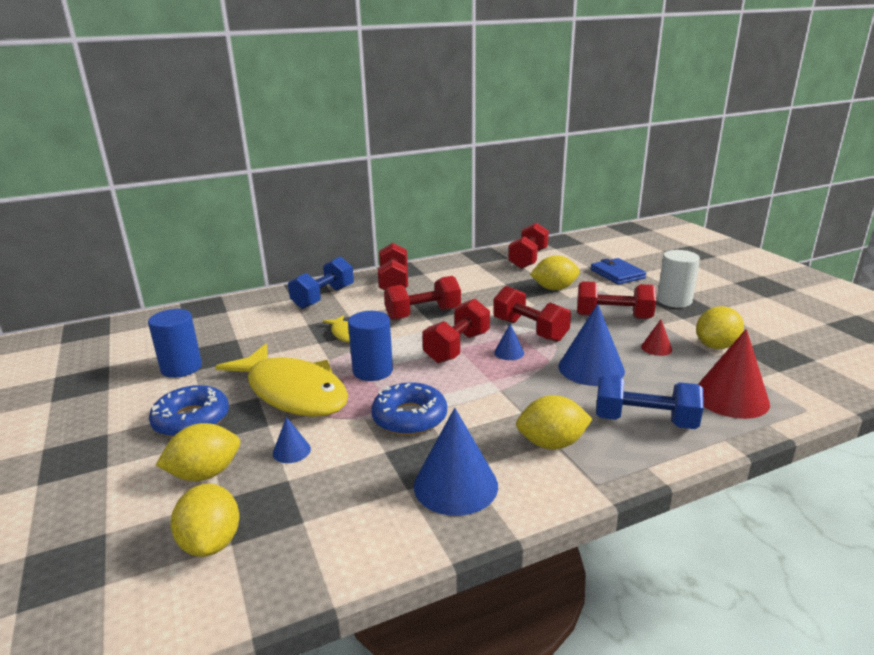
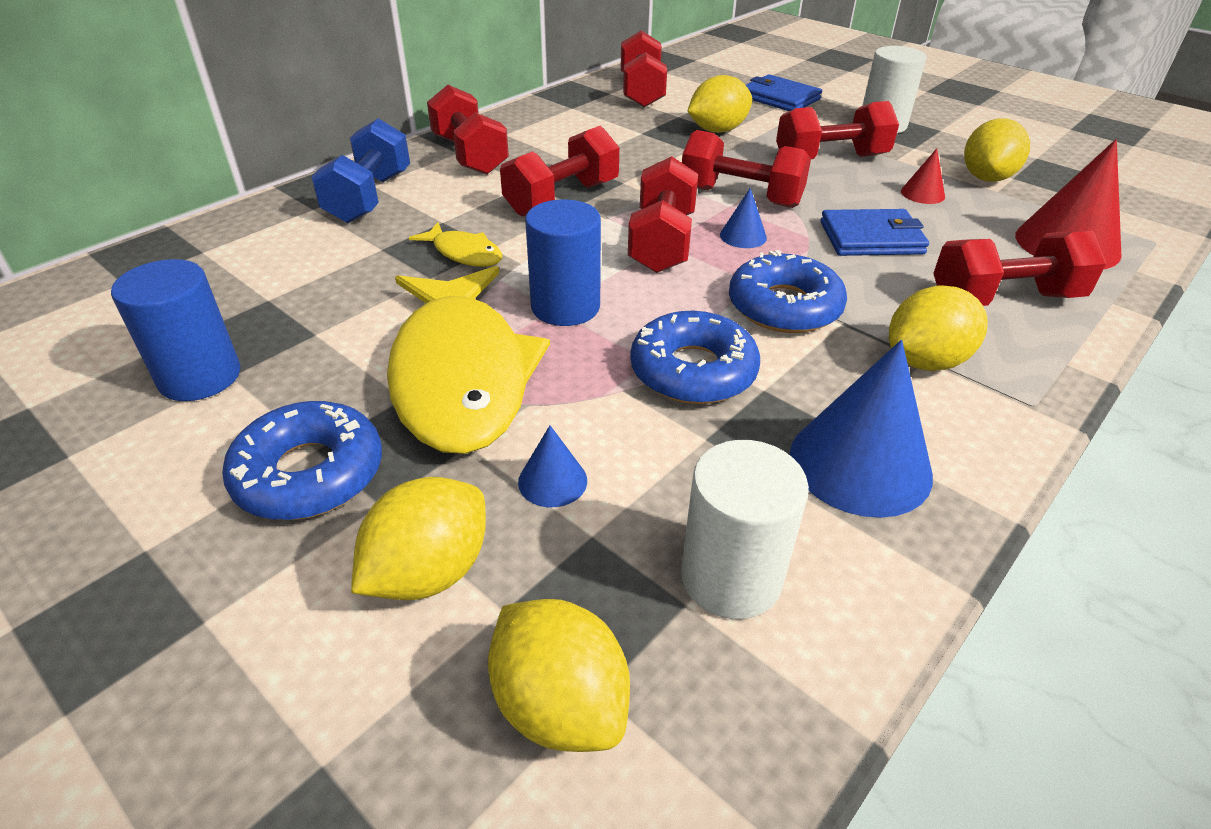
camera: 25 degrees left, 15 degrees up
yellow fish [215,344,348,417] -> yellow fish turned 60 degrees clockwise [387,266,550,454]
blue cone [558,304,625,386] -> blue wallet [820,209,929,256]
blue dumbbell [596,374,704,429] -> red dumbbell [933,231,1107,306]
none -> white cylinder [681,440,809,619]
none -> blue donut [729,250,847,333]

